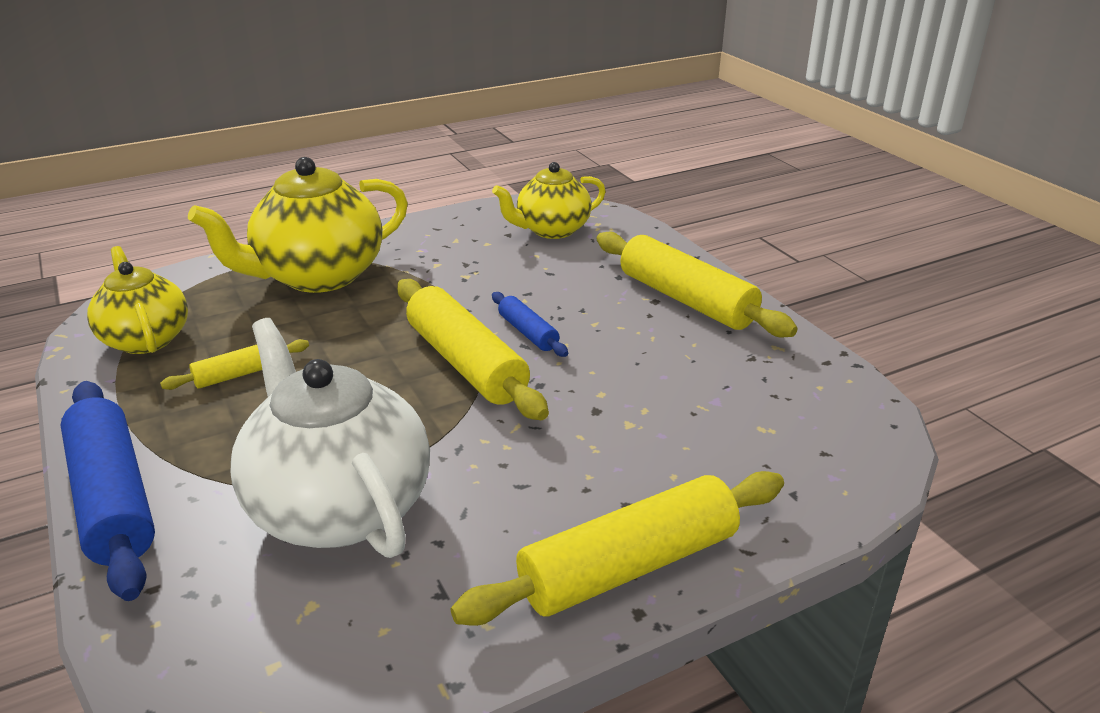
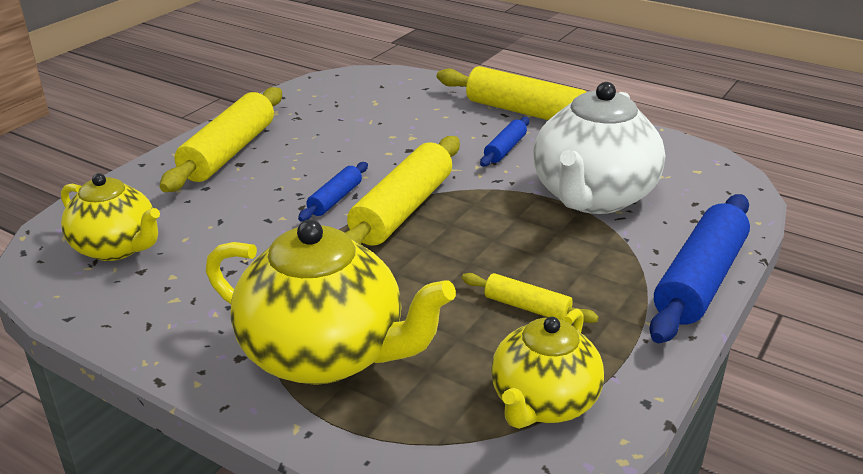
camera: 120 degrees left, 0 degrees up
none -> blue rolling pin [480,117,529,167]

